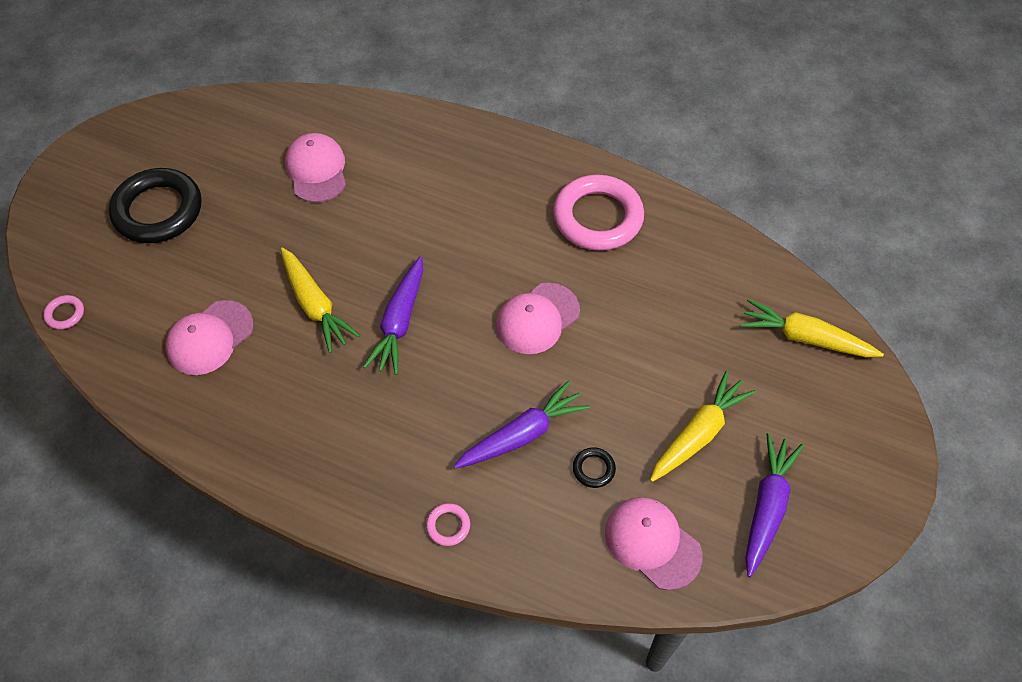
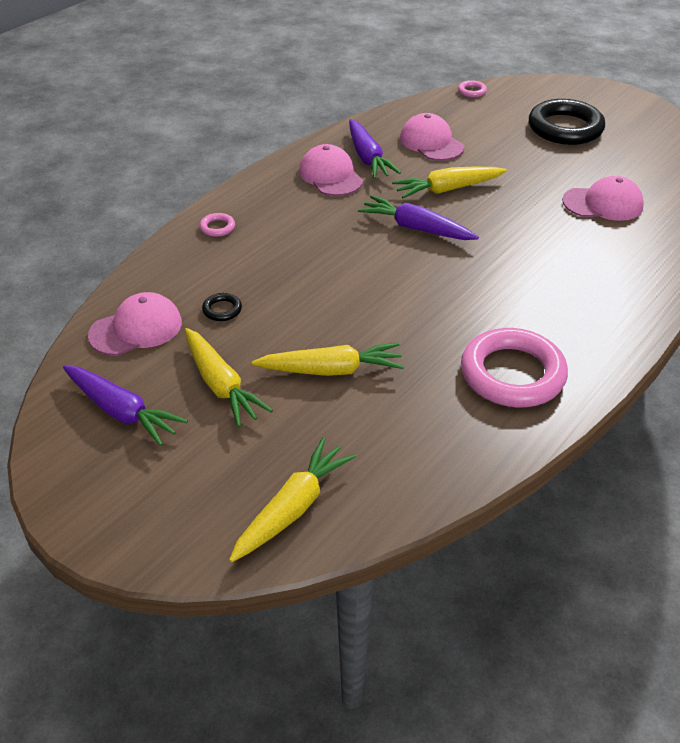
camera: 105 degrees right, 15 degrees down
purple carrot [454,381,590,469] -> purple carrot moved to [349,119,401,179]
pink cap [496,283,580,354] -> pink cap moved to [299,144,363,196]
none -> yellow carrot [252,342,404,376]

